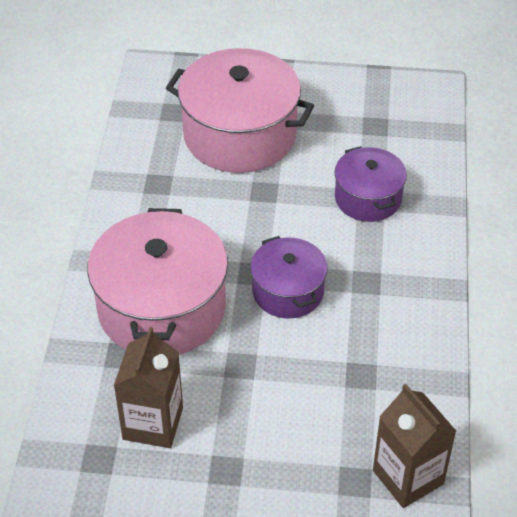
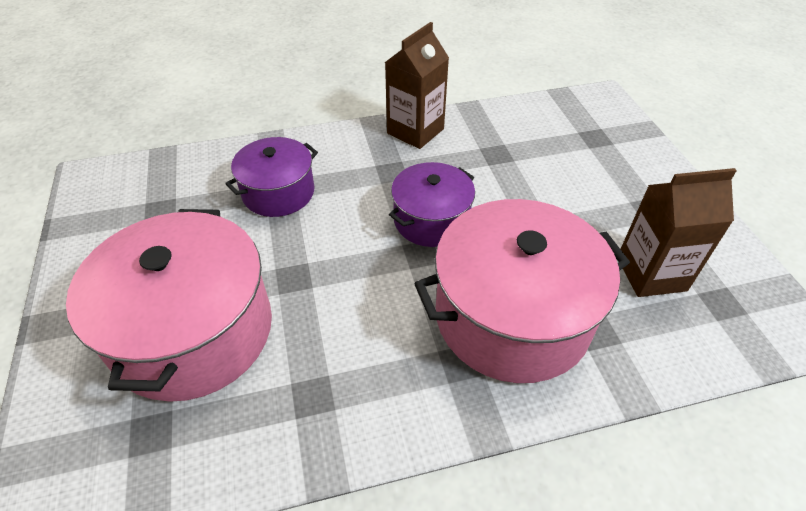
camera: 110 degrees left, 0 degrees up
brown carton [373,384,456,508] -> brown carton moved to [385,22,449,149]

